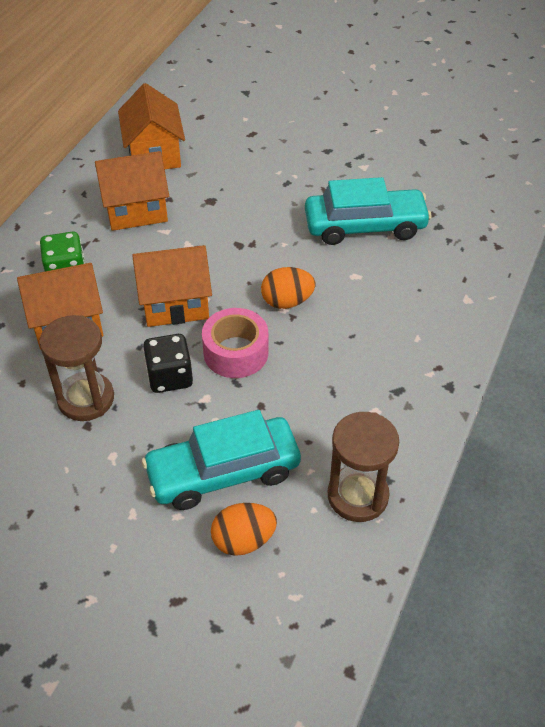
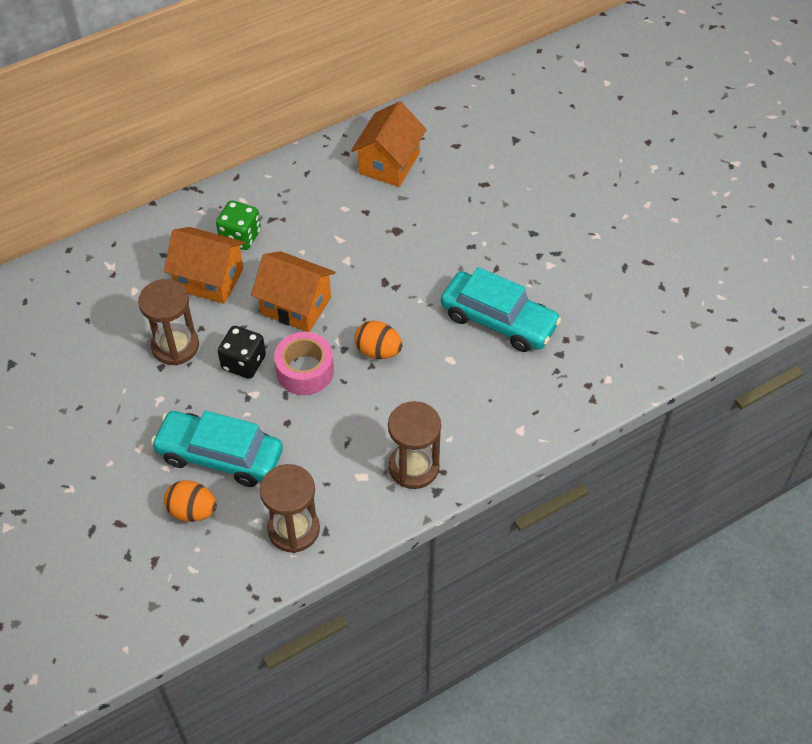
camera: 35 degrees right, 5 degrees up
orange house [95,151,169,231] -> none
none -> brown hourglass [388,401,441,489]

